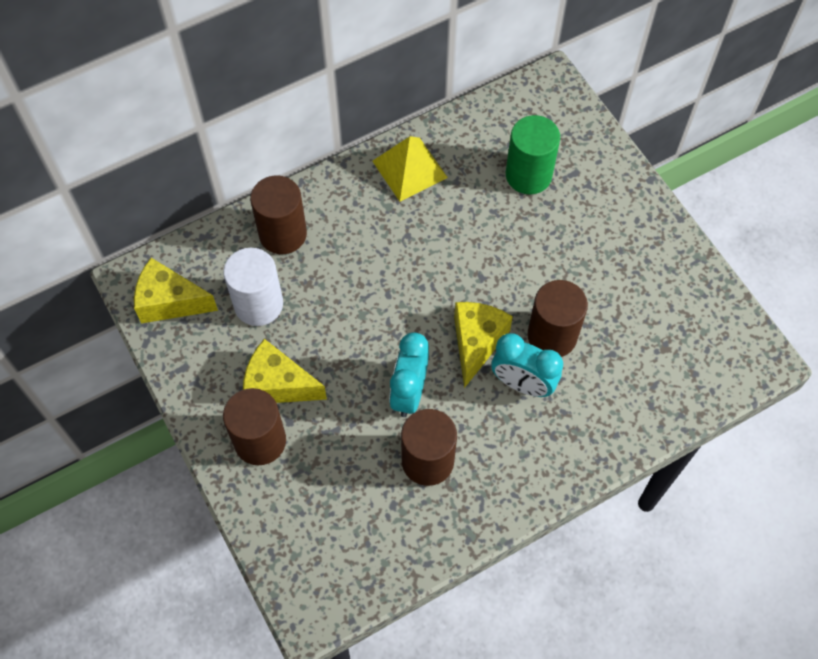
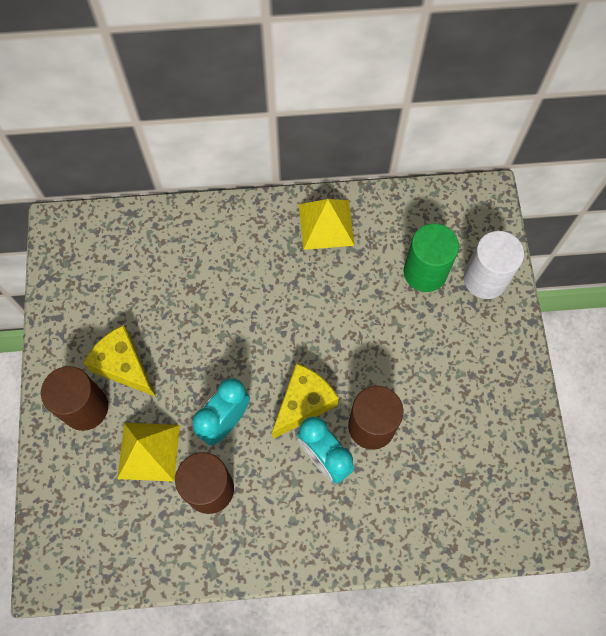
camera: 25 degrees right, 5 degrees up
yellow cheese [134,258,218,324] -> none
white cylinder [223,248,283,326] -> white cylinder moved to [464,231,524,299]
brown cylinder [250,176,307,254] -> none
none -> yellow pyramid [117,423,180,481]

